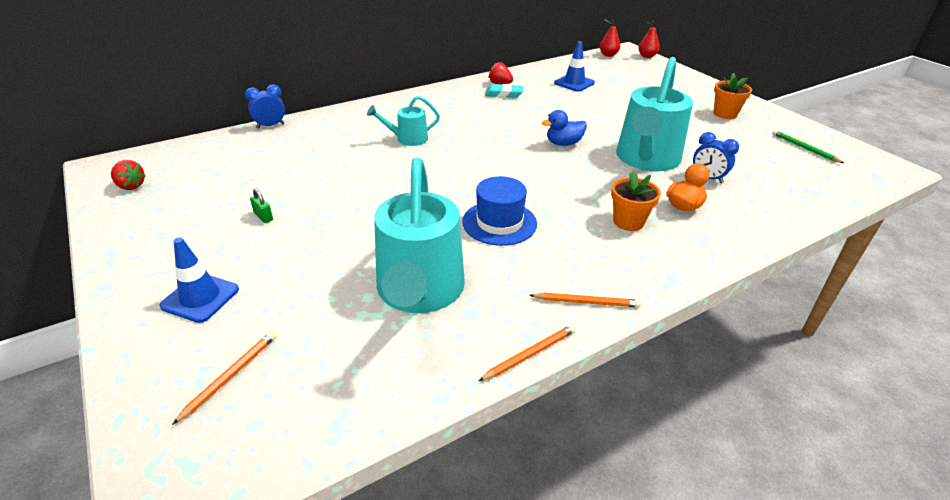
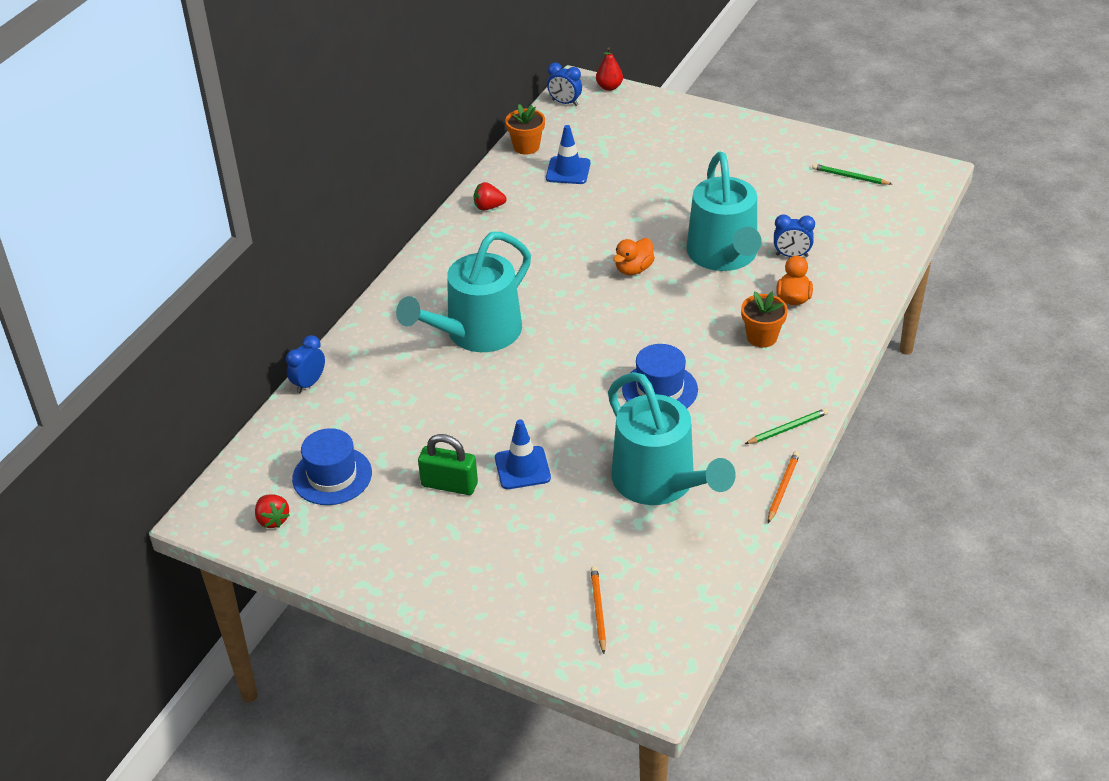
camera: 30 degrees left, 5 degrees up
red strawberry [111,160,146,190] -> red strawberry turned 60 degrees clockwise [255,495,290,528]
blue traffic cone [159,237,239,323] -> blue traffic cone moved to [495,419,551,489]
green padlock [250,189,273,223] -> green padlock [418,434,478,495], size x2.02
turquoise watering can [367,96,440,146] -> turquoise watering can [396,232,531,352], size x2.04
turquoise eraser [485,84,523,98] -> none
orange pencil [529,293,641,307] -> green pencil [745,408,828,444]
blue duck [542,110,587,146] -> orange duck [613,238,655,275]
red pear [600,19,620,57] -> blue clock [547,63,582,106]
orange flower pot [713,73,752,119] -> orange flower pot moved to [505,104,545,155]
none -> blue hat [292,428,372,505]

